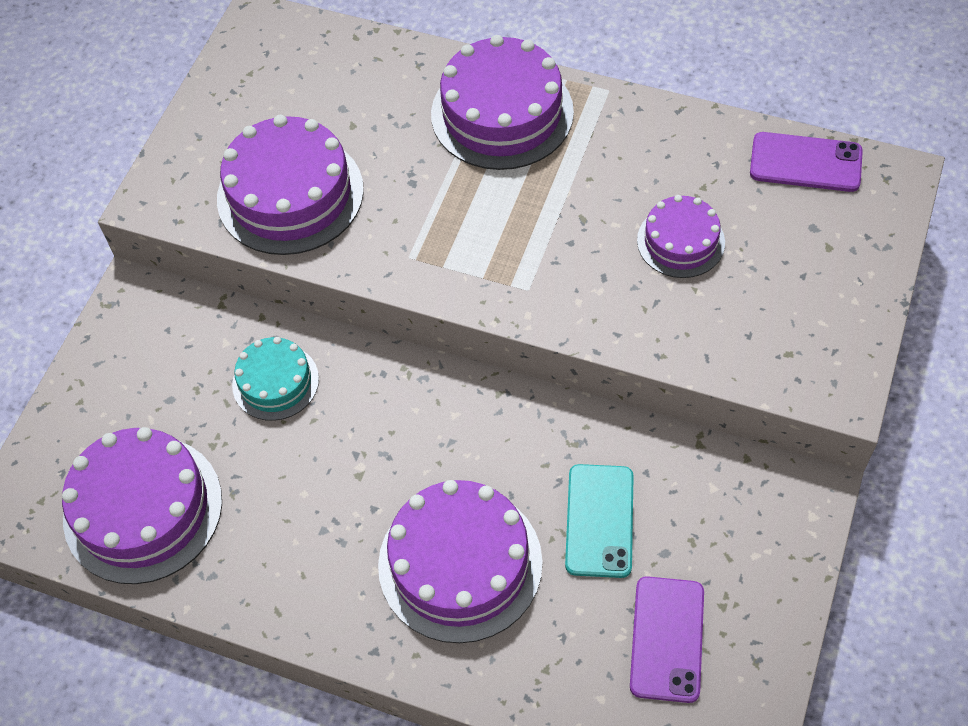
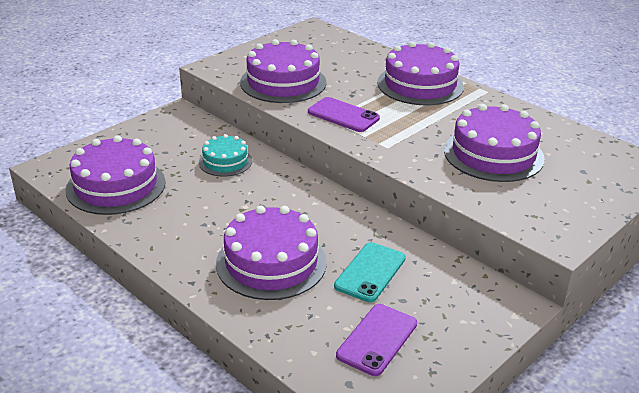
camera: 20 degrees right, 25 degrees down
purple cake [637,195,725,278] -> purple cake [444,104,545,182], size x1.74
purple phone [750,132,863,192] -> purple phone moved to [308,97,380,132]

